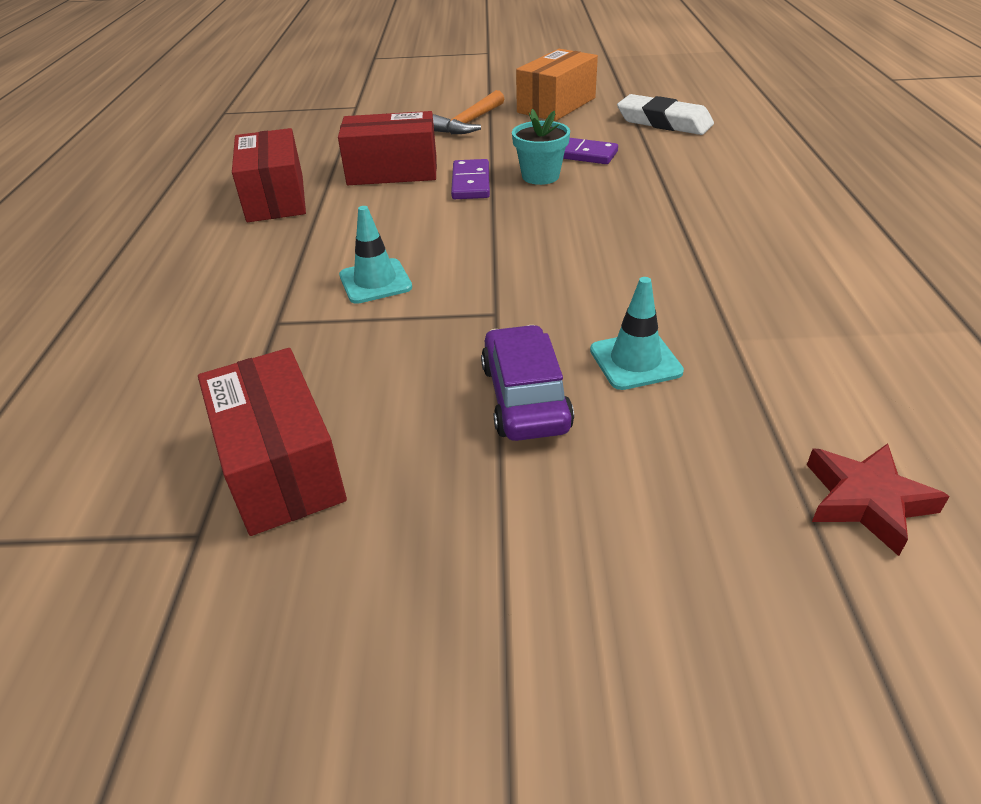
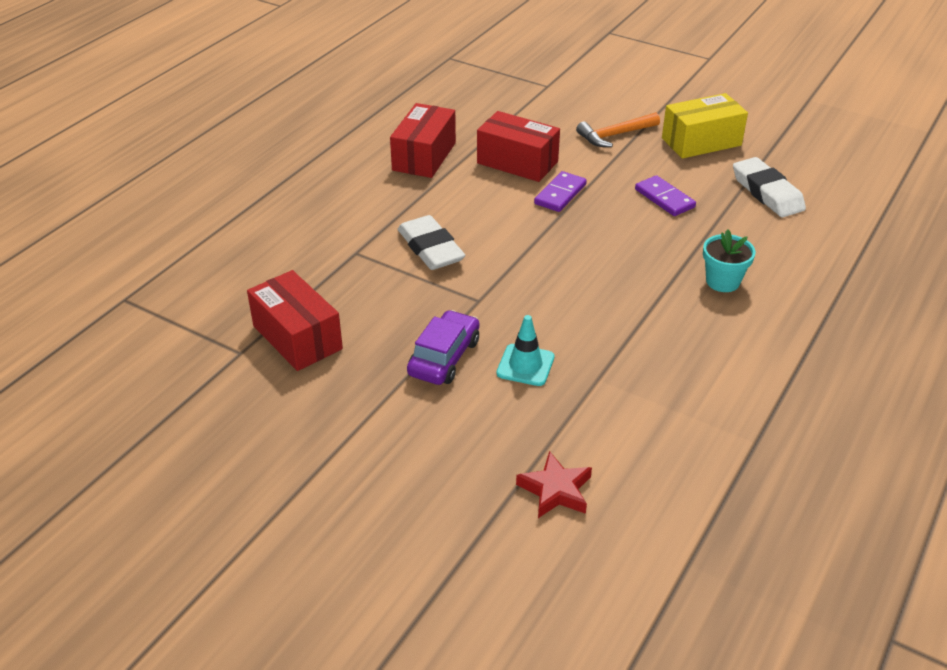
camera: 30 degrees right, 0 degrees up
red box [198,348,347,536] -> red box turned 45 degrees counterclockwise [247,270,343,371]
turquoise traffic cone [339,206,412,304] -> white eraser [398,215,465,270]
turquoise flower pot [512,109,570,185] -> turquoise flower pot moved to [703,229,756,292]
orange box [516,49,598,121] -> yellow box [662,93,748,159]

